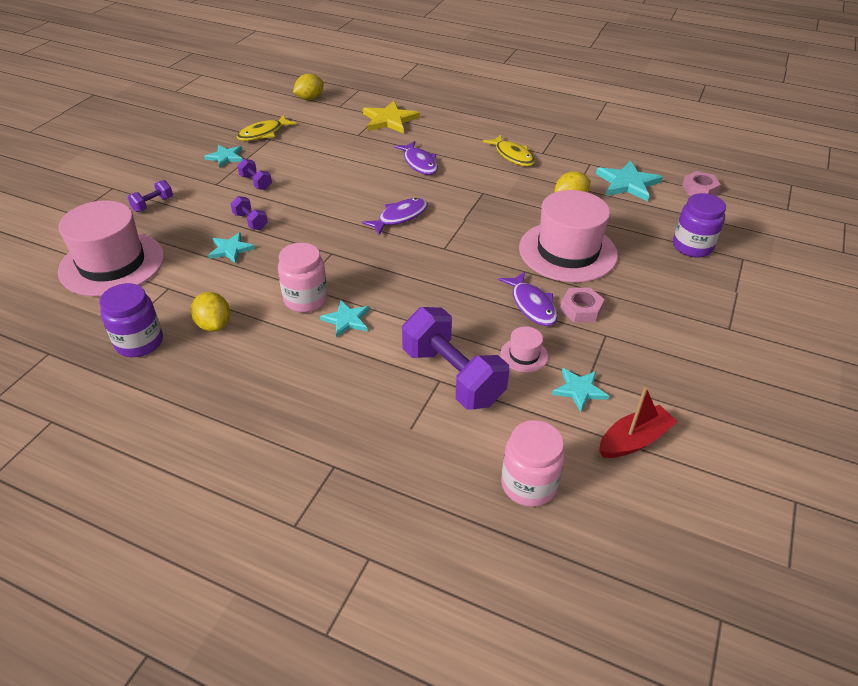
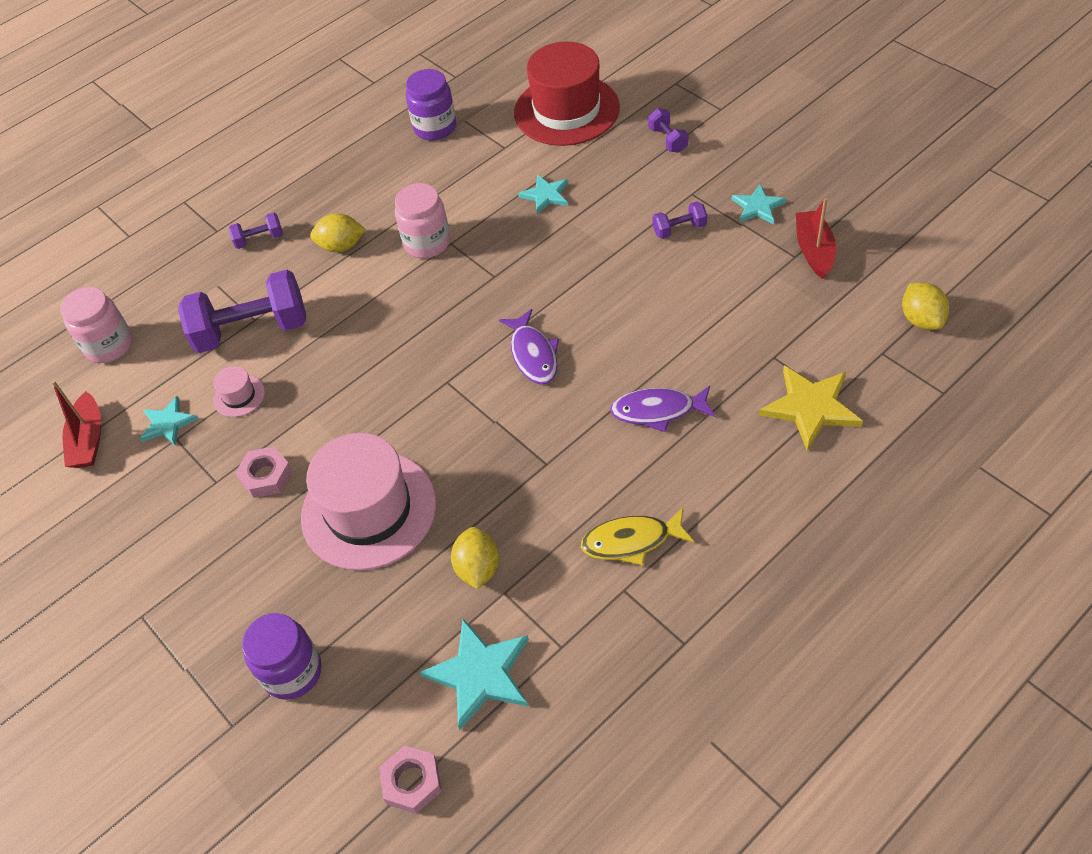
camera: 120 degrees right, 10 degrees up
pink hat [58,200,164,296] -> red hat [514,42,620,146]
yellow lemon [191,292,230,332] -> yellow lemon moved to [310,213,366,252]
purple dumbbell [231,196,268,230] -> purple dumbbell moved to [229,213,283,249]
yellow fish [237,115,297,141] -> red boat [796,198,836,279]
turquoise star [320,300,369,338] -> none
purple fish [498,272,558,326] -> none

